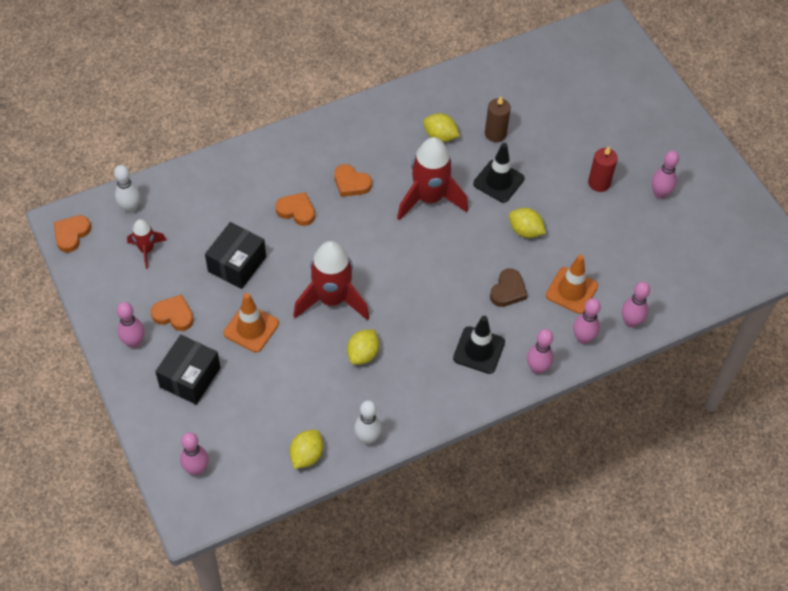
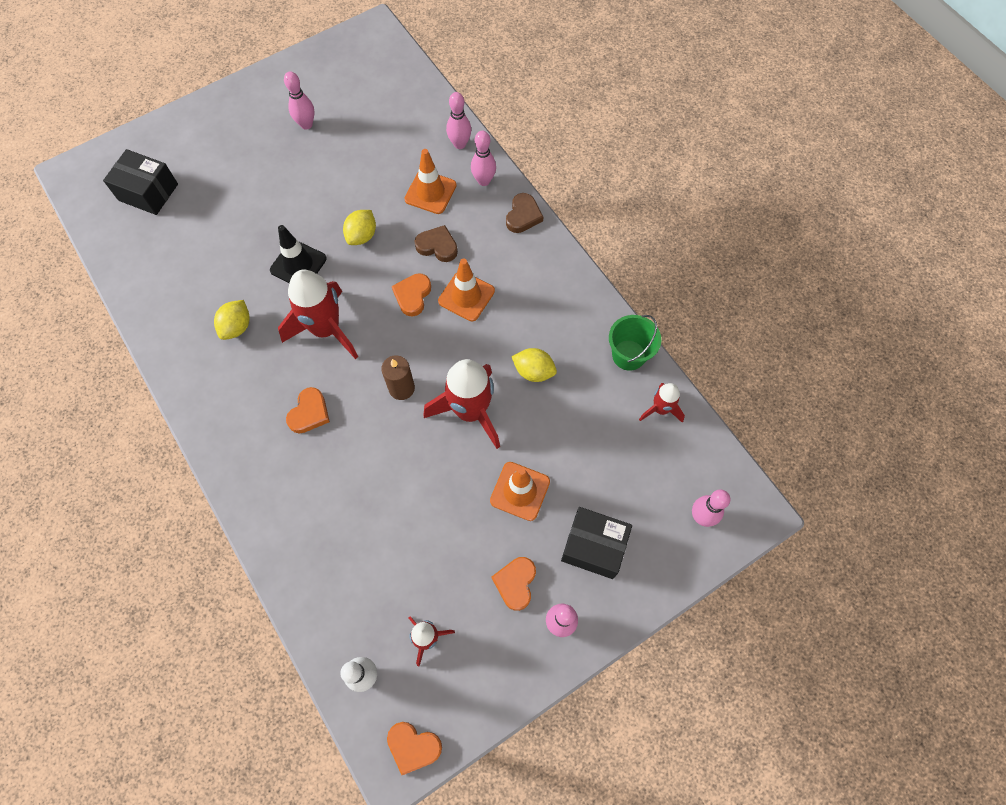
camera: 95 degrees left, 10 degrees up
black box [205,222,266,289] -> black box moved to [103,149,178,215]
orange heart [275,192,315,226] -> orange heart moved to [392,273,431,317]
yellow lemon [289,430,323,469] -> red rocket [639,383,685,423]
white bowling pin [354,400,382,444] -> green bucket [609,315,661,371]
black traffic cone [453,316,505,374] -> none
brown candle [485,96,511,142] -> brown candle moved to [381,355,415,400]
pink bowling pin [527,329,554,374] -> brown heart [506,193,543,233]
red candle [588,146,618,192] -> none
none -> orange traffic cone [438,258,495,321]

